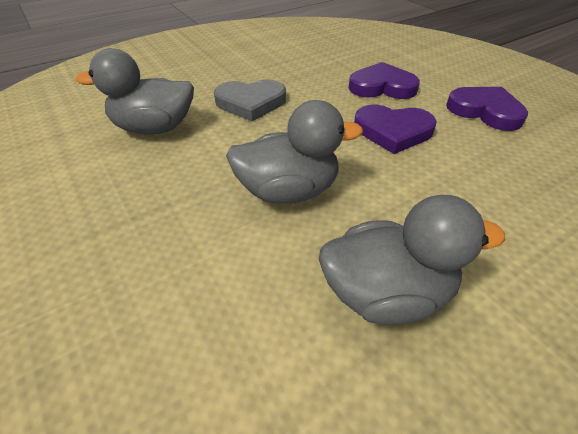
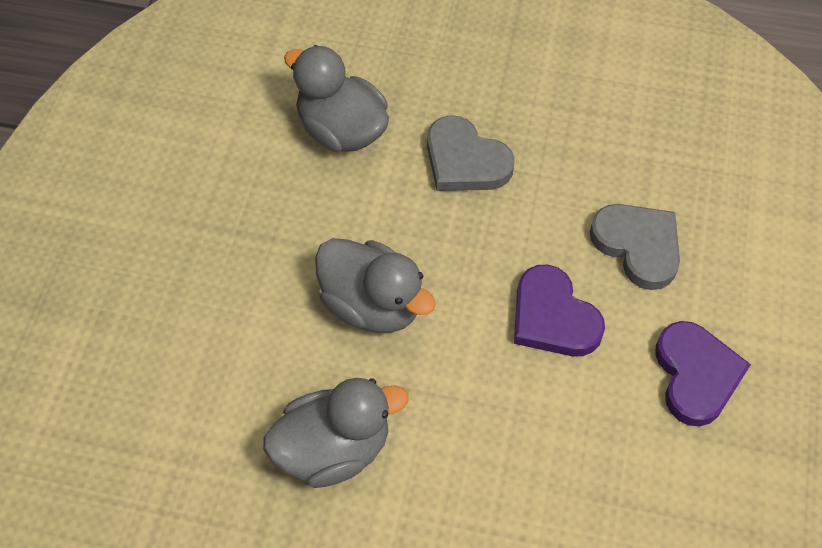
camera: 45 degrees right, 15 degrees up
grey duck [319,195,506,325] -> grey duck turned 60 degrees counterclockwise [263,378,409,488]
purple heart [349,62,420,99] -> grey heart [590,204,680,290]

